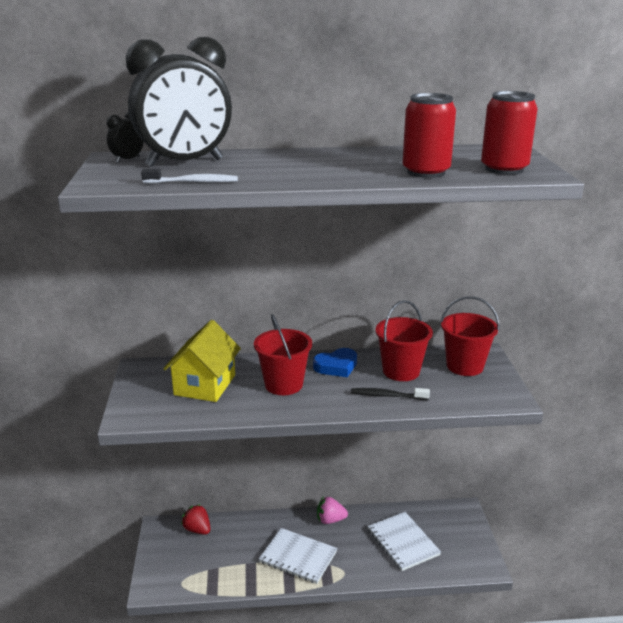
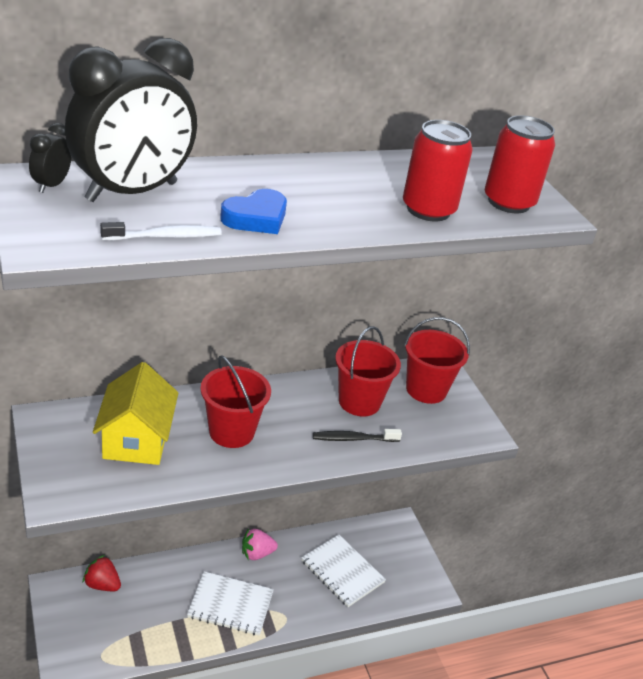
camera: 20 degrees left, 10 degrees up
blue heart [313,348,357,377] -> blue heart moved to [220,189,287,234]

